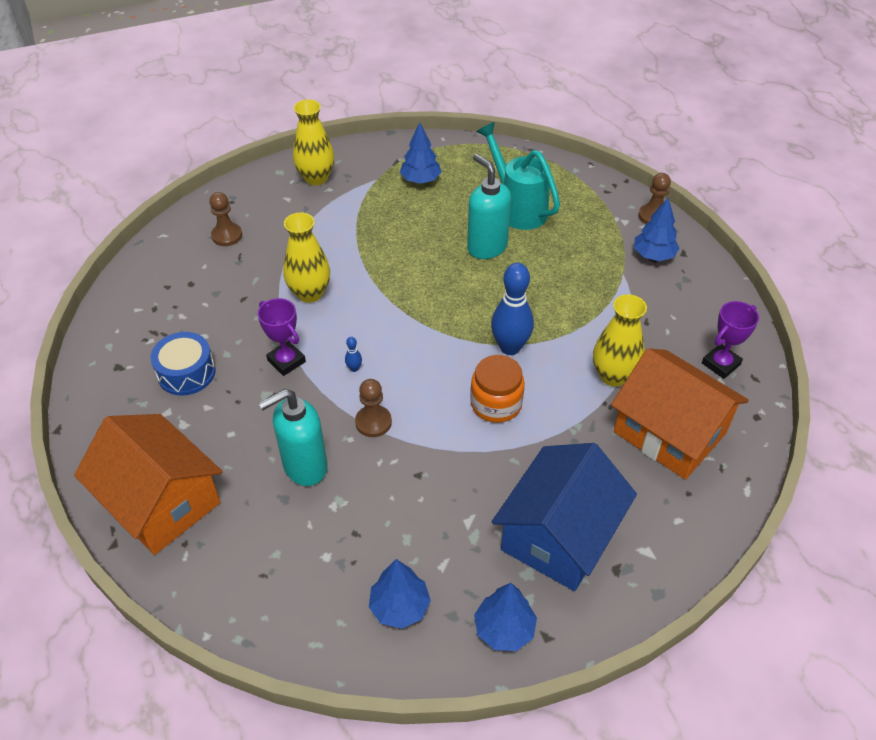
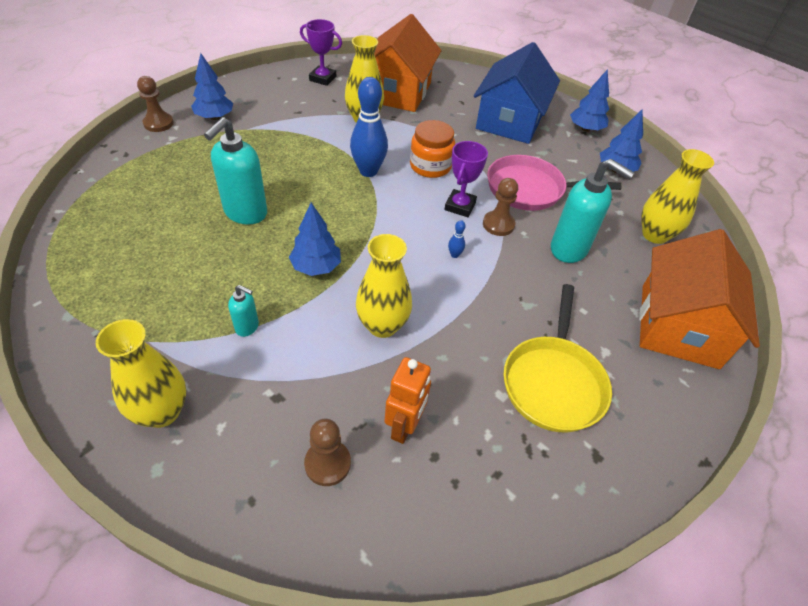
camera: 120 degrees left, 0 degrees up
blue drum [150,332,216,396] -> yellow pan [504,284,612,432]
purple trophy [258,298,306,376] -> purple trophy moved to [444,141,488,217]
blue tree [400,123,441,184] -> blue tree moved to [289,203,341,276]
turquoise watering can [476,122,560,230] -> none
blue house [492,443,637,591] -> blue house turned 75 degrees counterclockwise [474,42,560,144]
none -> turquoise soap dispenser [228,285,259,337]
none -> orange robot [384,357,431,444]
none -> pink pan [487,155,622,211]
none -> yellow vase [641,149,714,244]

